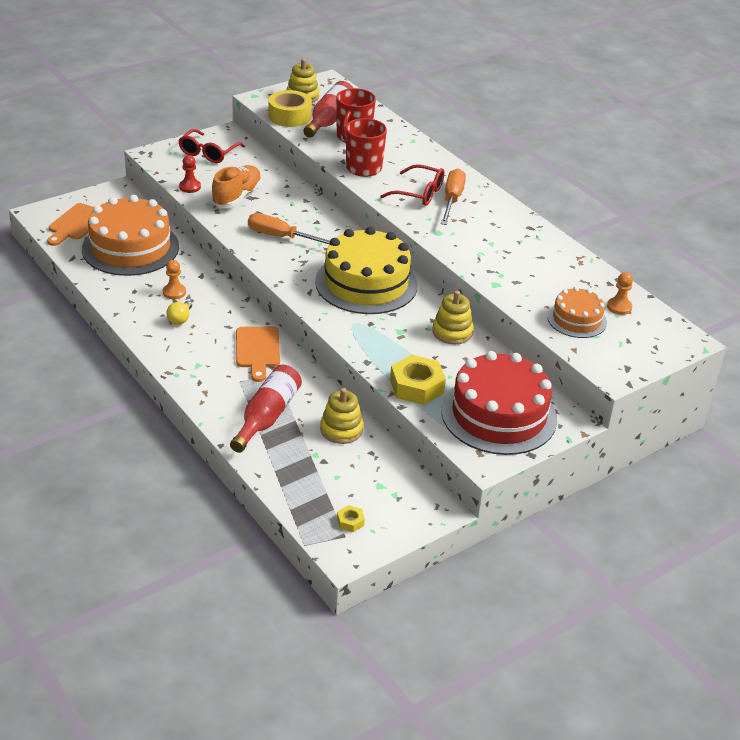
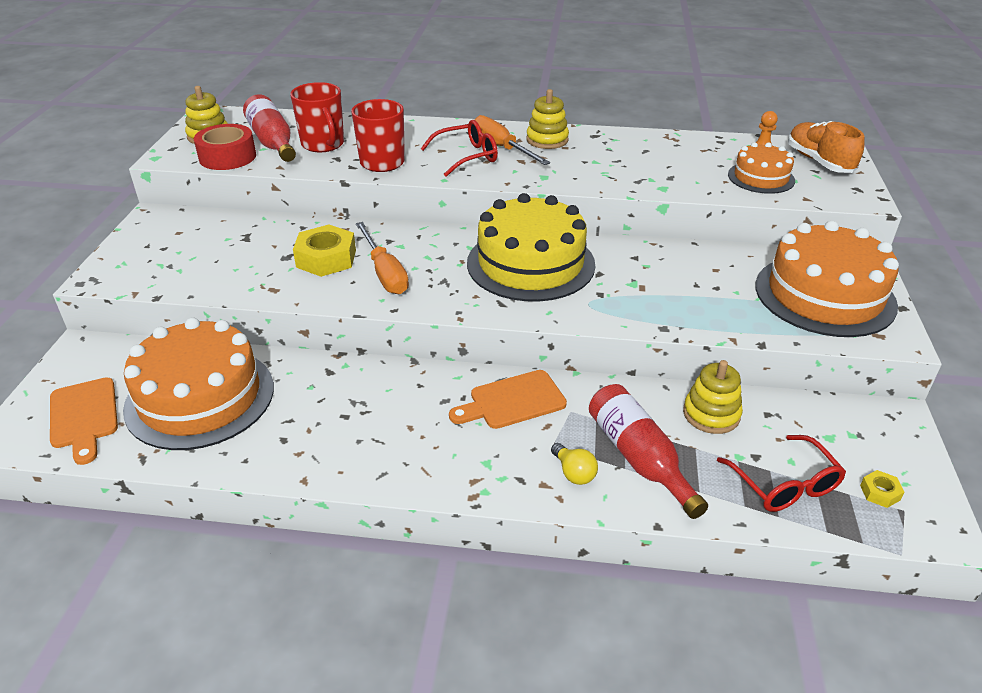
camera: 45 degrees left, 0 degrees up
orange pawn [163,260,186,299] -> none
yellow light bulb [166,301,192,325] -> yellow light bulb moved to [551,443,598,485]
red glasses [178,129,245,163] -> red glasses moved to [717,435,846,512]
red pawn [179,155,201,193] -> none
orange shoe [211,165,262,208] -> orange shoe moved to [788,121,864,173]
orange cutting board [236,326,280,382] -> orange cutting board turned 120 degrees clockwise [449,370,567,429]
orange screwdriver [248,213,330,244] -> orange screwdriver turned 90 degrees counterclockwise [356,222,409,294]
yellow tape [268,90,312,127] -> red tape [194,124,256,170]
yellow nut [390,355,446,405] -> yellow nut moved to [293,225,356,277]
yellow stacking toy [432,291,474,344] -> yellow stacking toy moved to [526,89,569,149]
red cake [441,351,557,455] -> orange cake [755,221,899,337]

